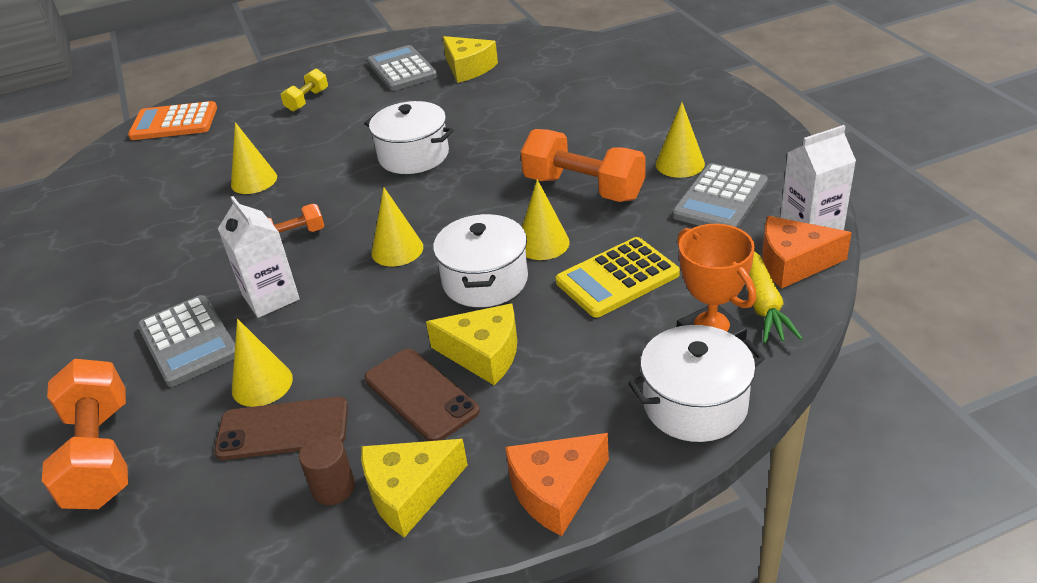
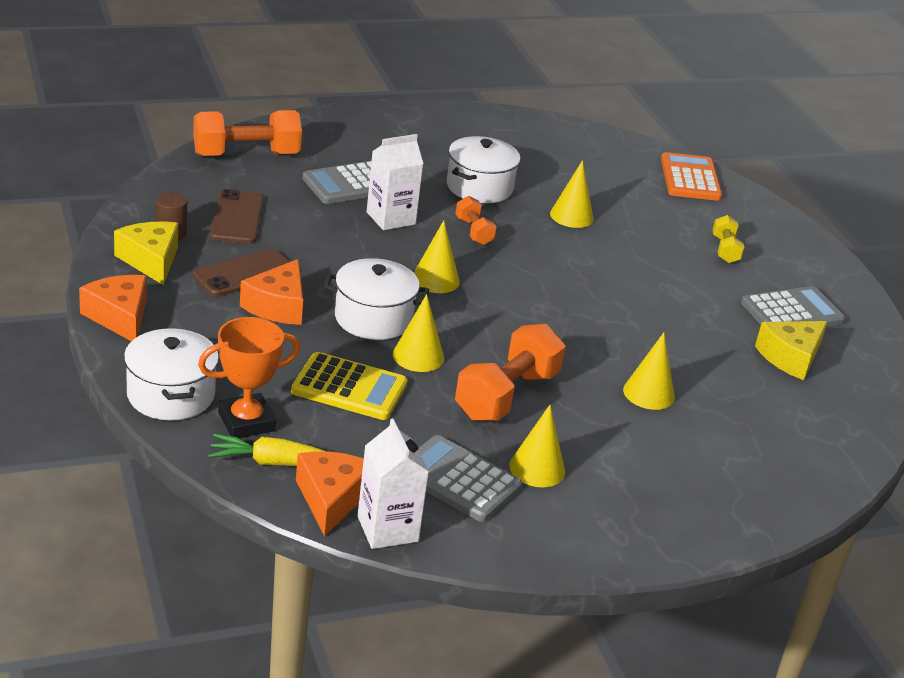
camera: 85 degrees right, 5 degrees down
yellow cone [232,319,293,407] -> yellow cone moved to [623,332,675,410]
yellow dumbbell [281,69,328,112] -> yellow dumbbell turned 60 degrees clockwise [712,215,745,263]
white pot [364,101,454,174] -> white pot moved to [447,136,520,203]
yellow cheese [426,303,517,385] -> orange cheese [240,259,303,325]
yellow calculator [556,237,680,318] -> yellow calculator turned 135 degrees clockwise [291,352,407,420]

